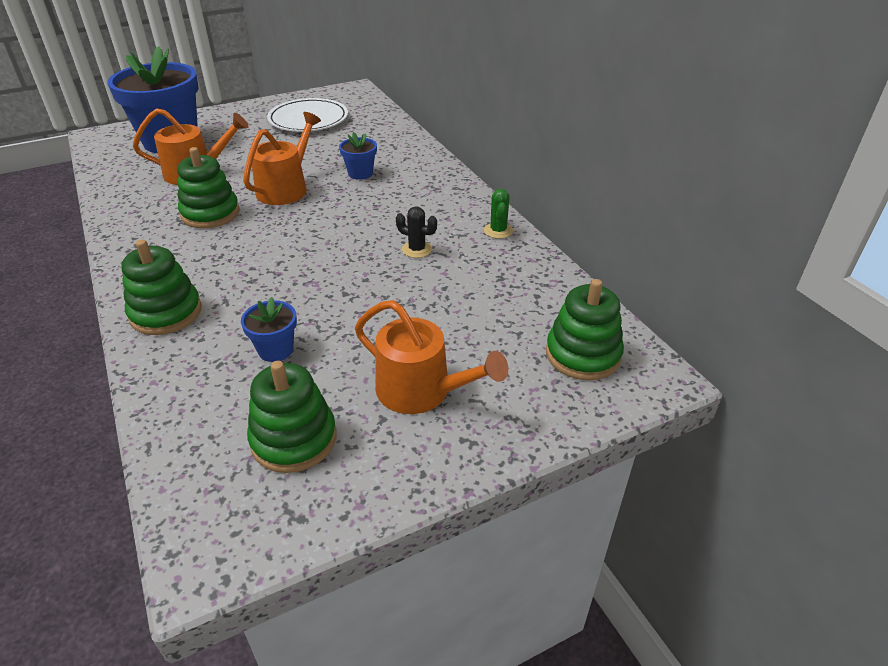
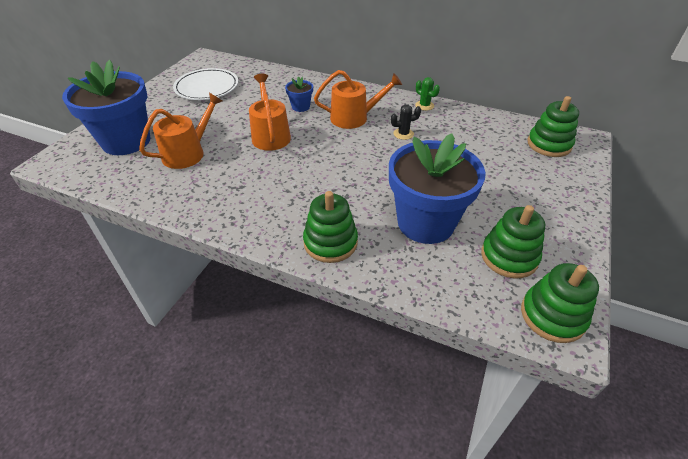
camera: 40 degrees left, 5 degrees up
green stacking toy [177,147,240,228] -> green stacking toy moved to [521,263,599,343]
blue flower pot [241,297,297,362] -> blue flower pot [389,133,486,244], size x2.33
orange watering can [355,300,508,414] -> orange watering can moved to [314,70,402,129]

